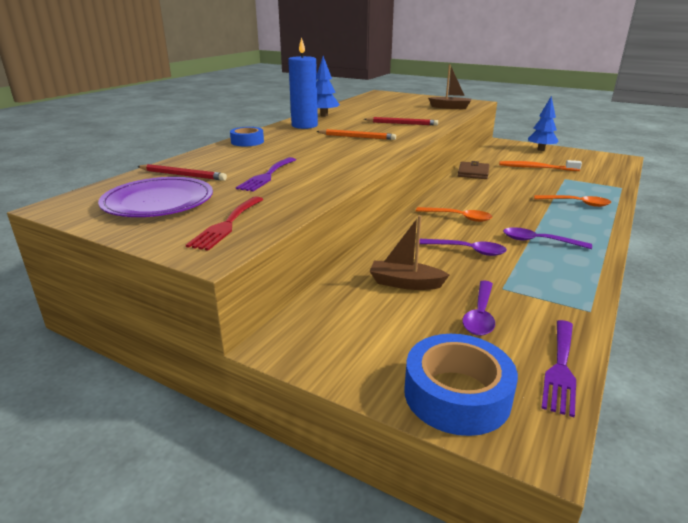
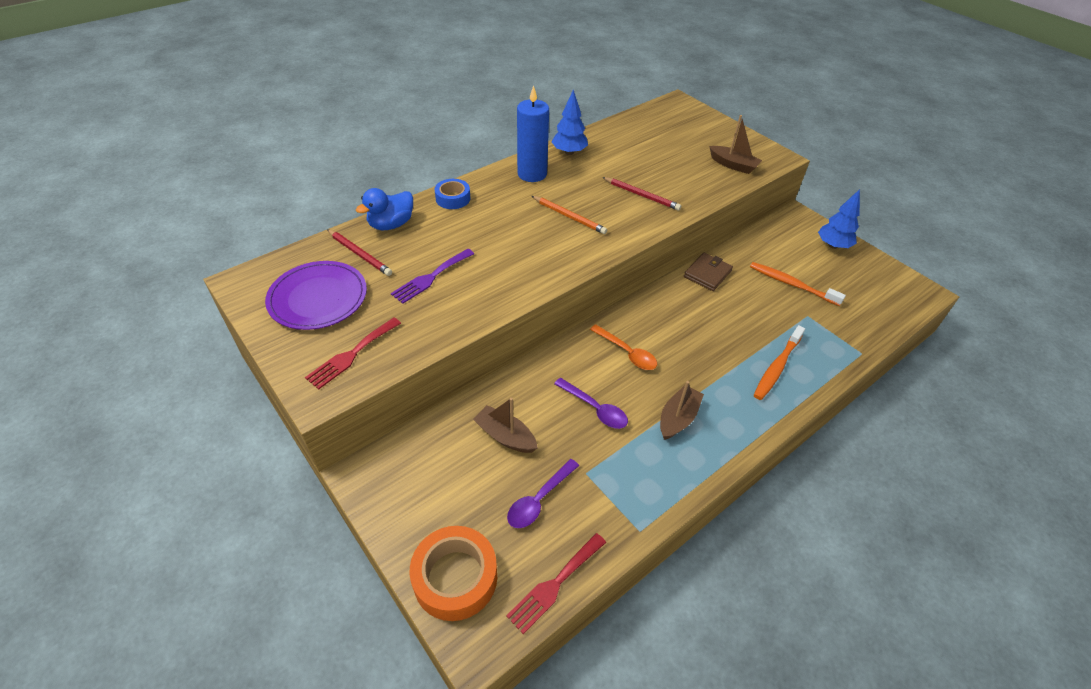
camera: 20 degrees right, 20 degrees up
blue tape [405,334,518,436] -> orange tape [410,526,497,621]
purple spoon [503,227,592,249] -> brown boat [660,381,704,440]
orange spoon [534,195,611,207] -> orange toothbrush [754,325,805,400]
purple fork [541,320,576,417] -> red fork [506,533,606,634]
none -> blue duck [356,188,413,230]

